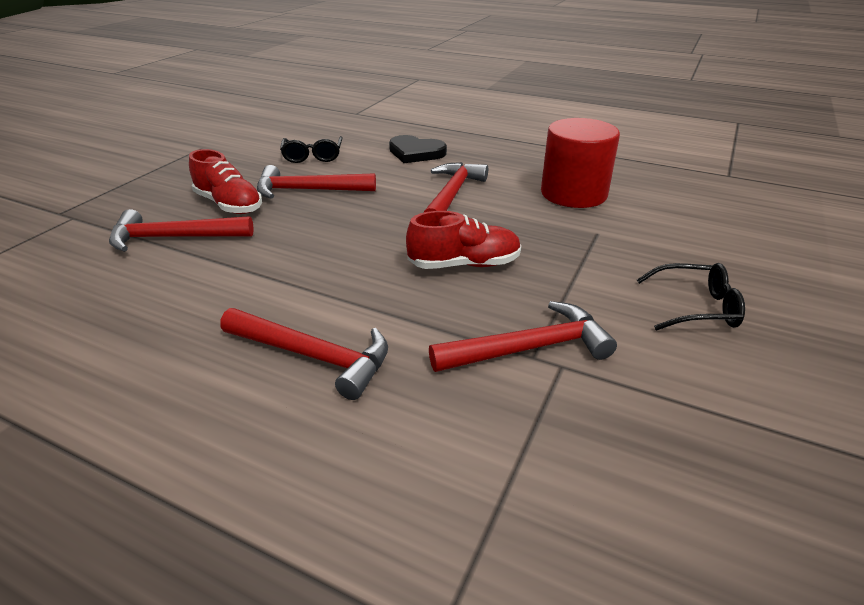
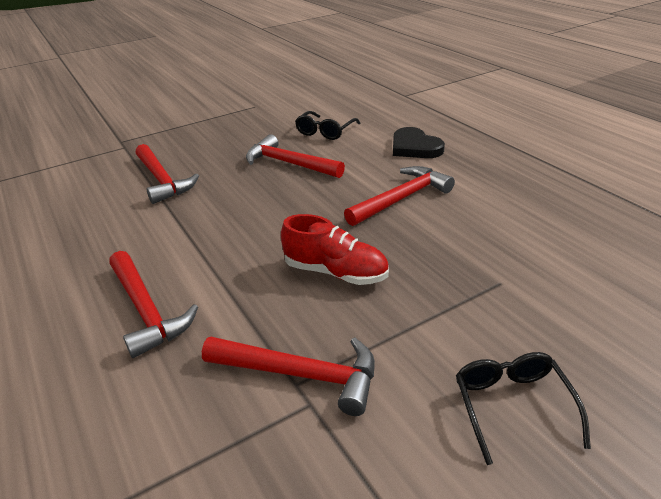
camera: 35 degrees right, 0 degrees up
red hammer [109,209,253,252] -> red hammer turned 150 degrees counterclockwise [136,144,199,204]
red shoe [189,149,262,214] -> none
red cylinder [541,118,620,208] -> none
black glasses [637,263,745,331] -> black glasses turned 135 degrees counterclockwise [456,352,591,465]

